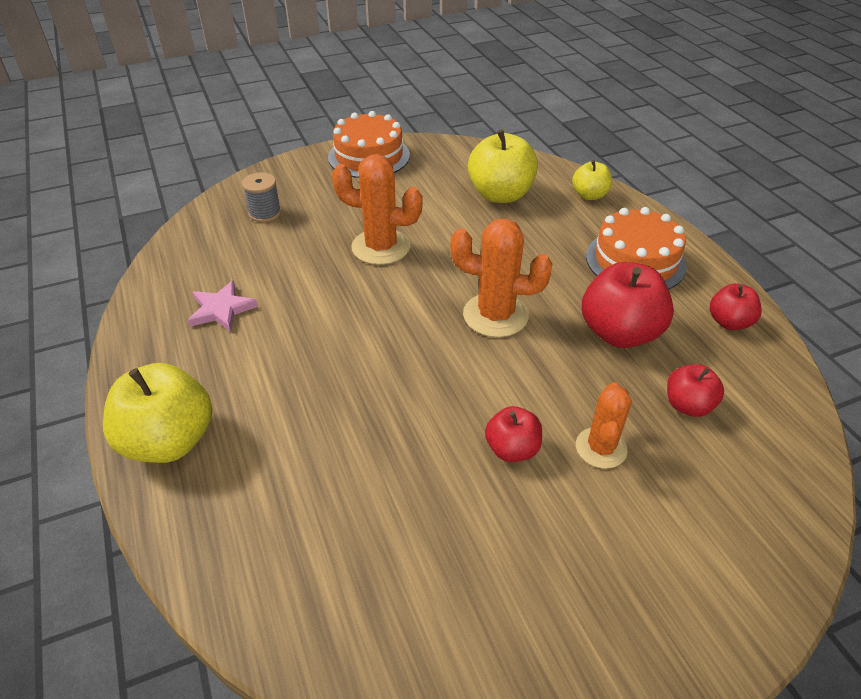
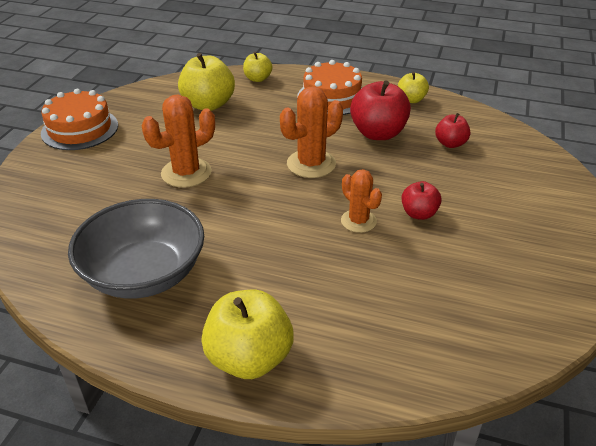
camera: 50 degrees left, 5 degrees down
pink star [188,280,258,332] -> grey bowl [68,199,204,299]
grey spool [242,172,281,222] -> none
orange cactus [576,382,632,469] -> orange cactus moved to [341,169,382,233]
red apple [710,283,762,330] -> yellow apple [398,72,429,103]

